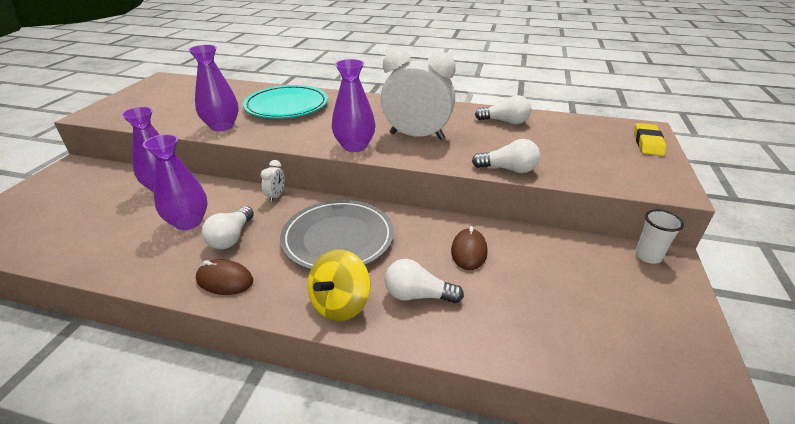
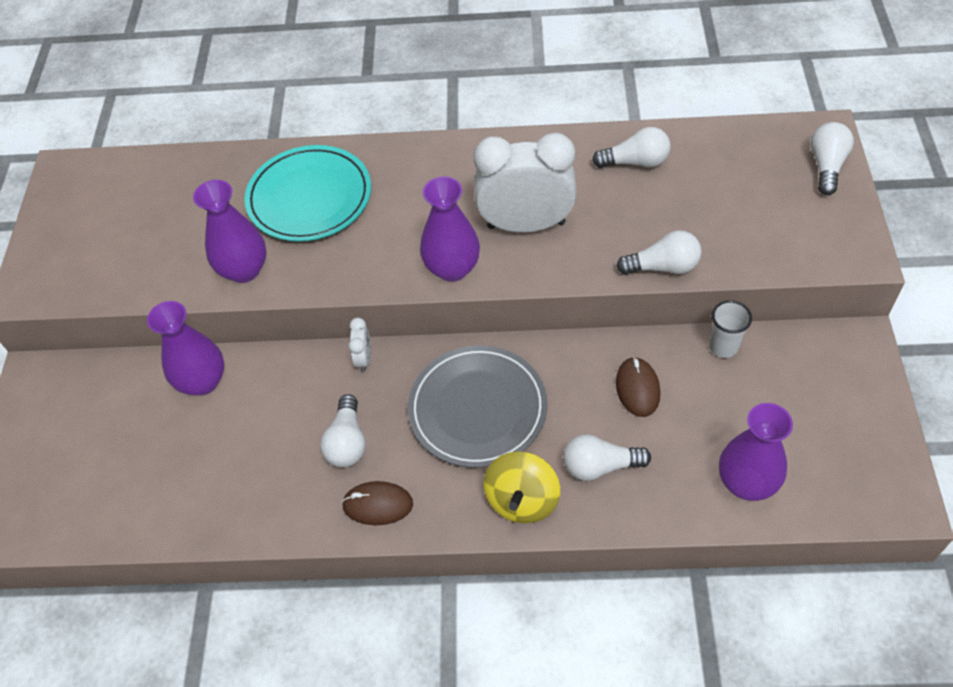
camera: 10 degrees left, 20 degrees up
purple vase [143,134,208,230] -> purple vase moved to [719,403,793,501]
yellow eraser [634,123,666,156] -> white light bulb [810,122,854,195]
white cup [635,210,684,264] -> white cup moved to [709,300,752,358]

